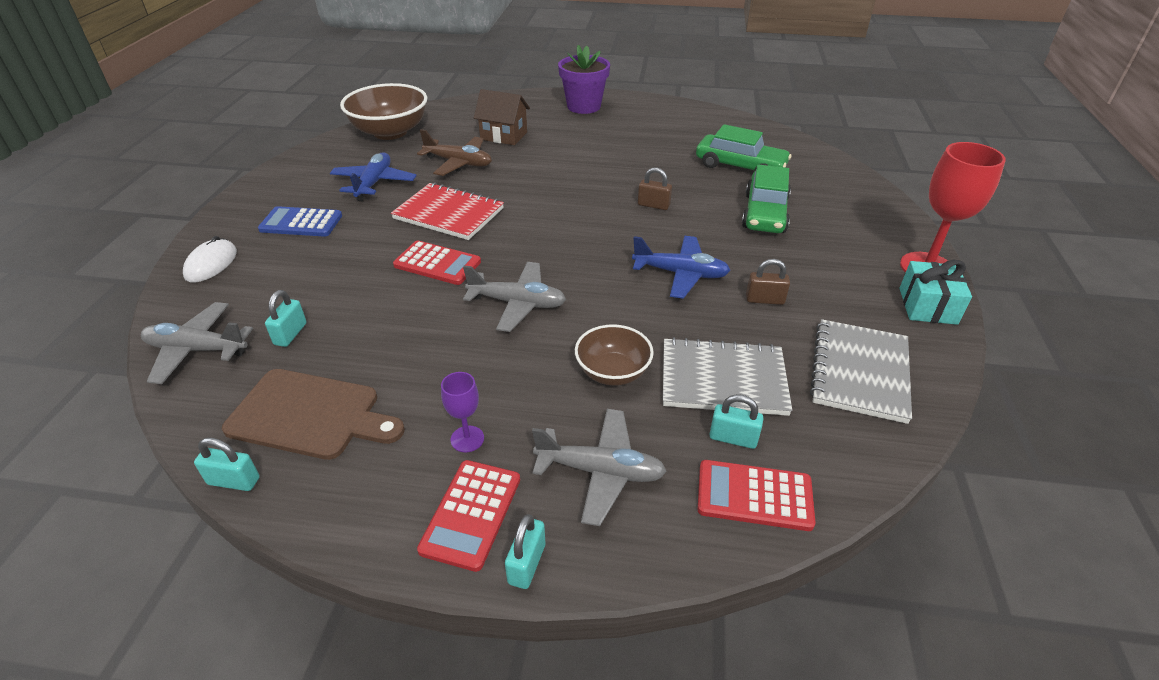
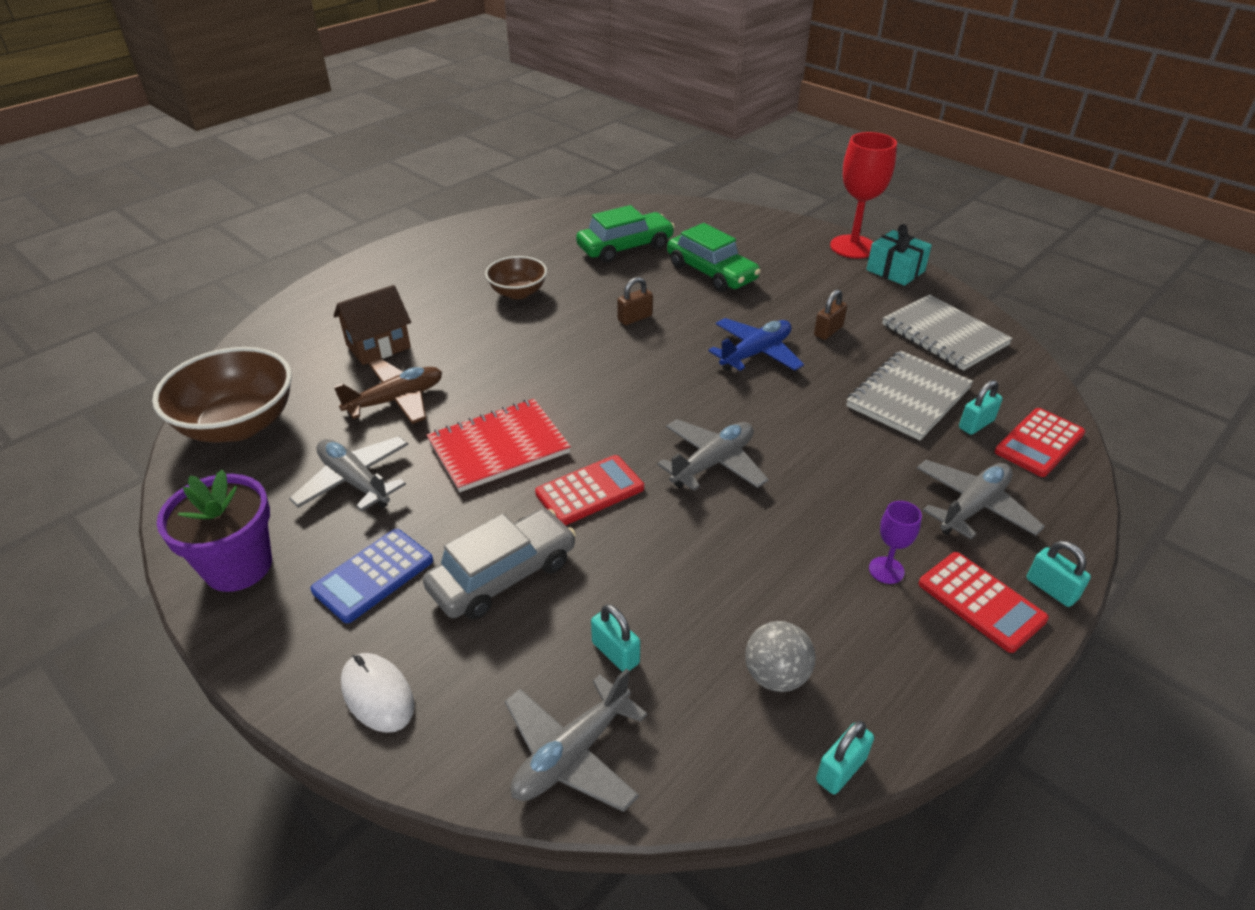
camera: 55 degrees left, 0 degrees up
brown cutting board [222,369,405,460] -> grey ball [745,621,815,692]
blue plane [330,152,417,201] -> grey plane [289,436,408,511]
purple flower pot [558,45,610,114] -> purple flower pot moved to [157,470,272,592]
brown bowl [575,324,654,386] -> brown bowl moved to [485,256,547,299]
none -> grey car [423,508,576,620]

